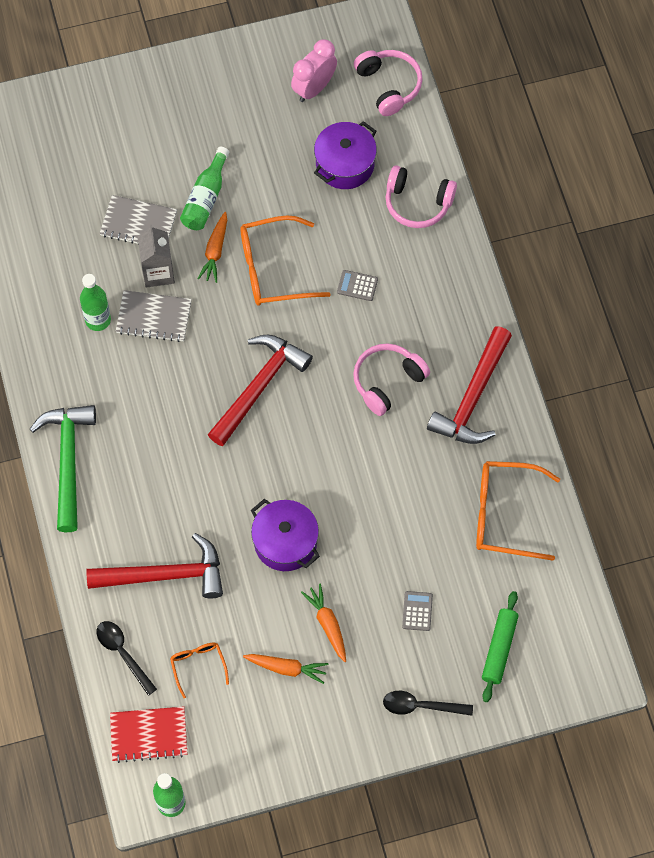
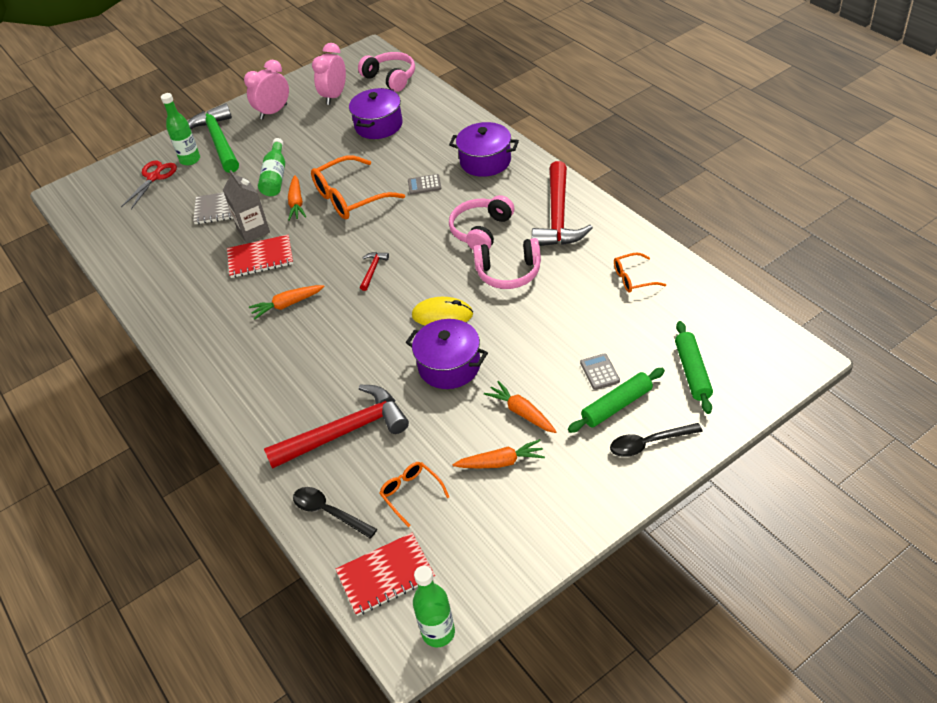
camera: 15 degrees left, 20 degrees down
green hammer [30,405,96,532] -> green hammer moved to [188,103,239,173]
green bottle [80,274,111,331] -> green bottle moved to [161,93,200,165]
grey notebook [116,290,192,342] -> red notebook [227,234,293,278]
red hammer [208,335,313,446] -> red hammer [360,252,389,291], size x0.43
pink headphones [386,165,457,228] -> pink headphones moved to [473,238,541,289]
orange glasses [476,461,560,561] -> orange glasses [614,252,666,292], size x0.52
none -> red scissors [121,160,177,209]
none -> pink clock [244,60,289,120]
none -> orange carrot [249,285,325,320]
none -> yellow mouse [412,297,473,326]
none -> purple pot [449,122,519,177]
none -> green rolling pin [568,368,665,433]

